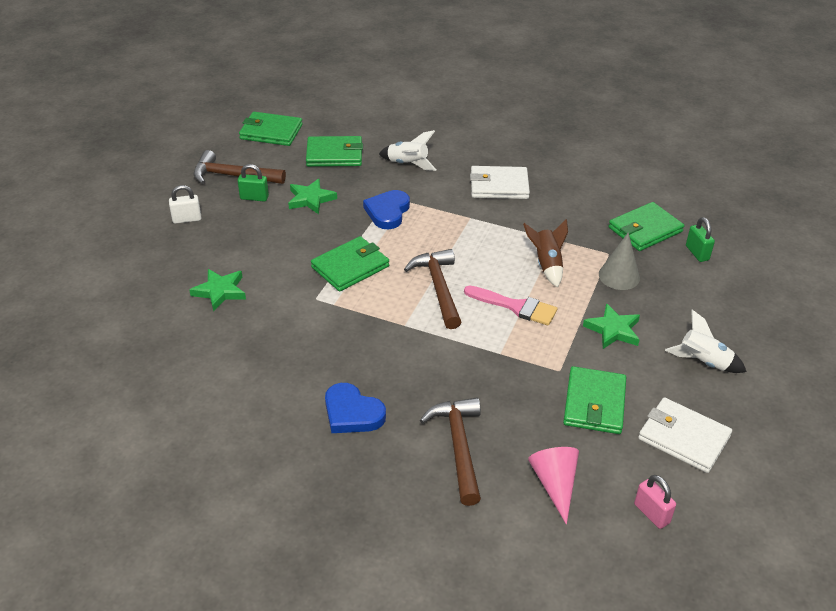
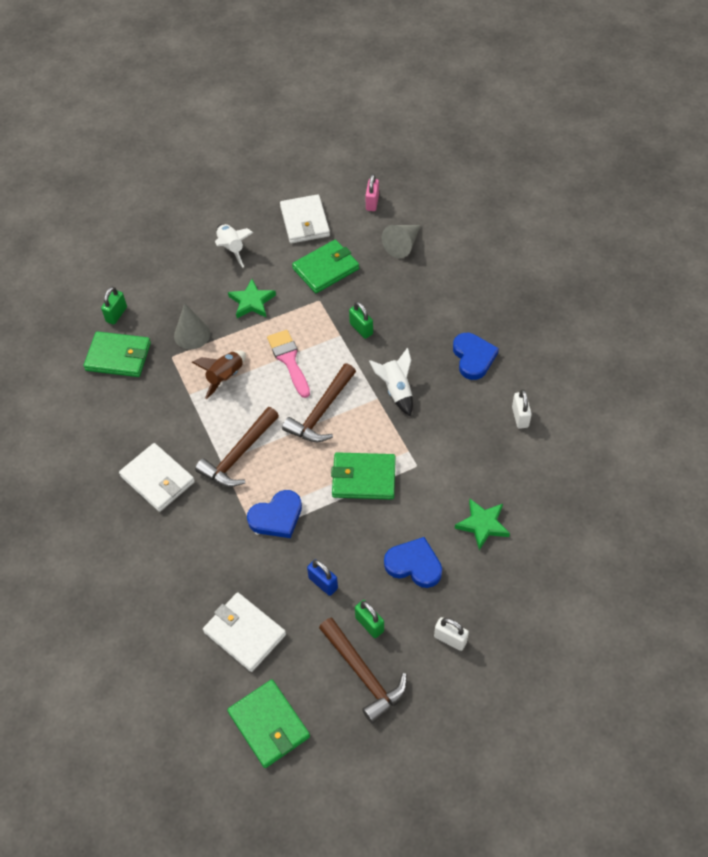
camera: 135 degrees left, 15 degrees up
green star [288,179,337,214] -> blue padlock [307,559,338,596]
green wallet [306,136,363,167] -> white wallet [203,592,286,672]
white rocket [379,130,436,171] -> white rocket moved to [369,347,413,416]
brown hammer [420,397,481,506] -> brown hammer moved to [195,407,279,487]
pink cone [528,447,579,525] -> grey cone [382,225,421,258]
none -> green padlock [349,302,373,339]
none -> blue heart [384,537,442,588]
none -> white padlock [512,389,532,429]

